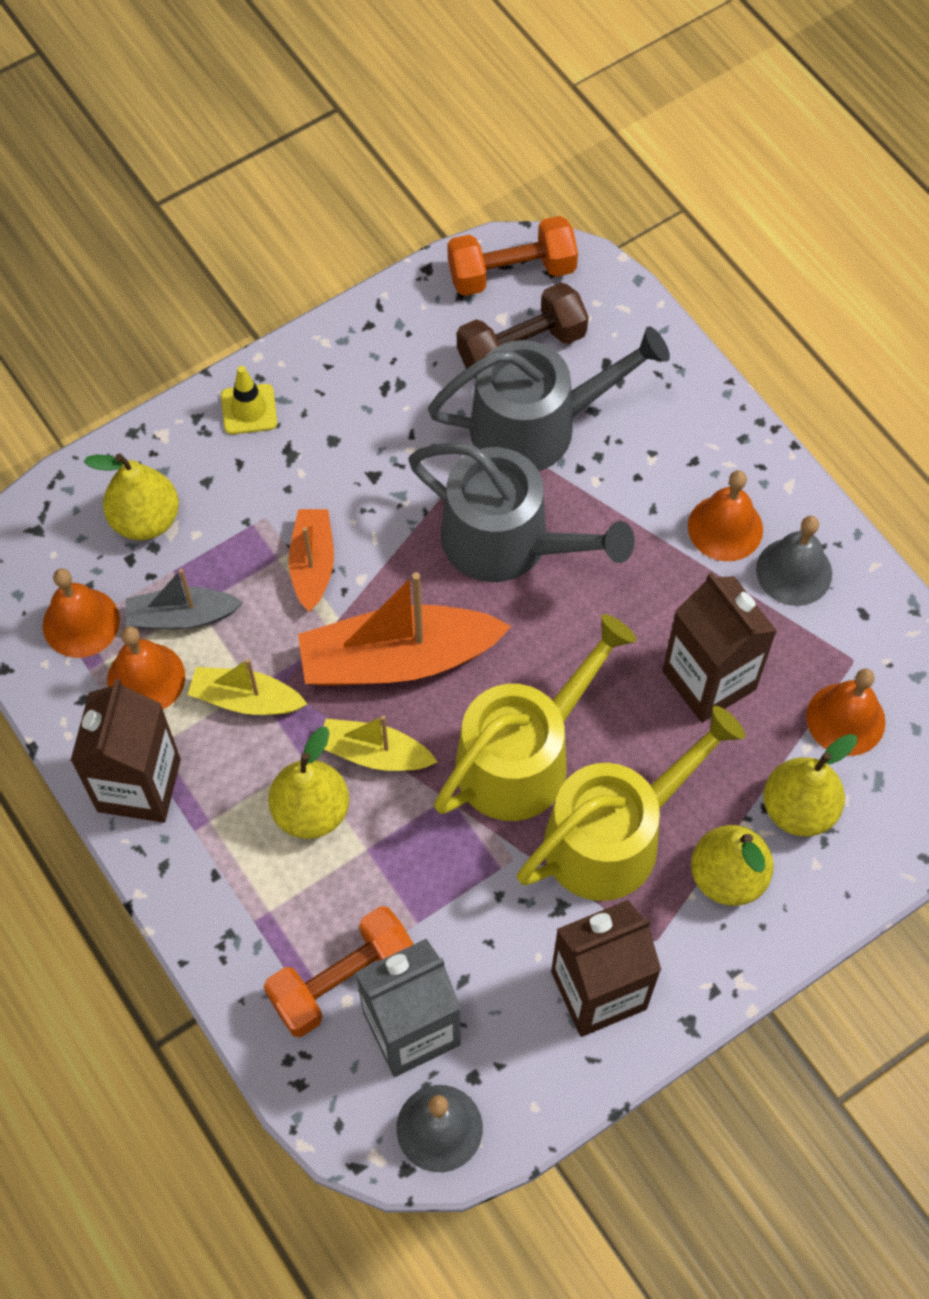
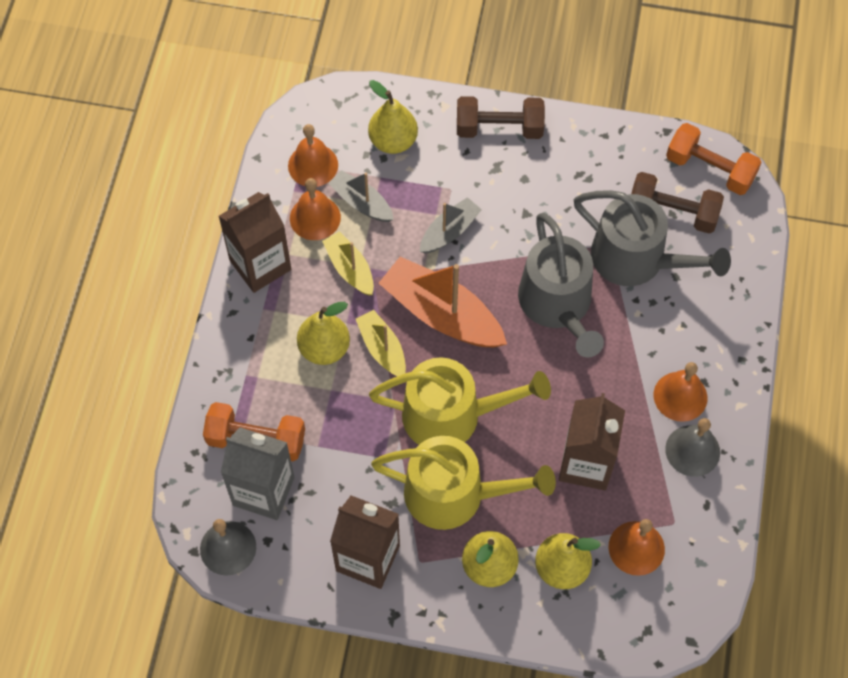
camera: 45 degrees right, 0 degrees up
yellow traffic cone [221,366,277,434] -> brown dumbbell [457,96,545,139]
orange boat [289,509,334,612] -> grey boat [420,197,482,253]

